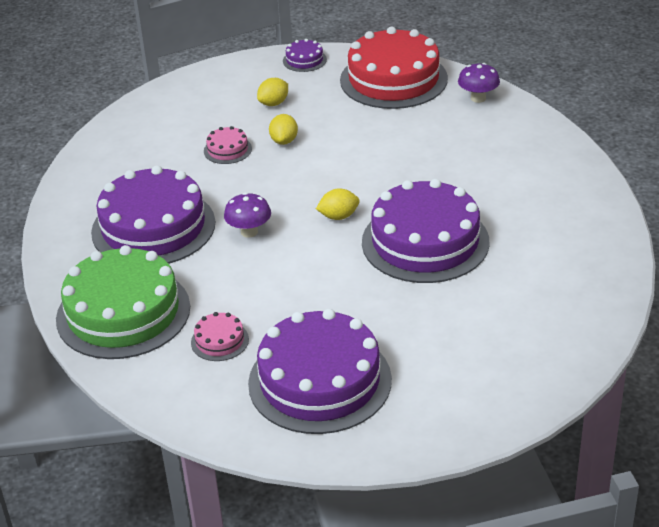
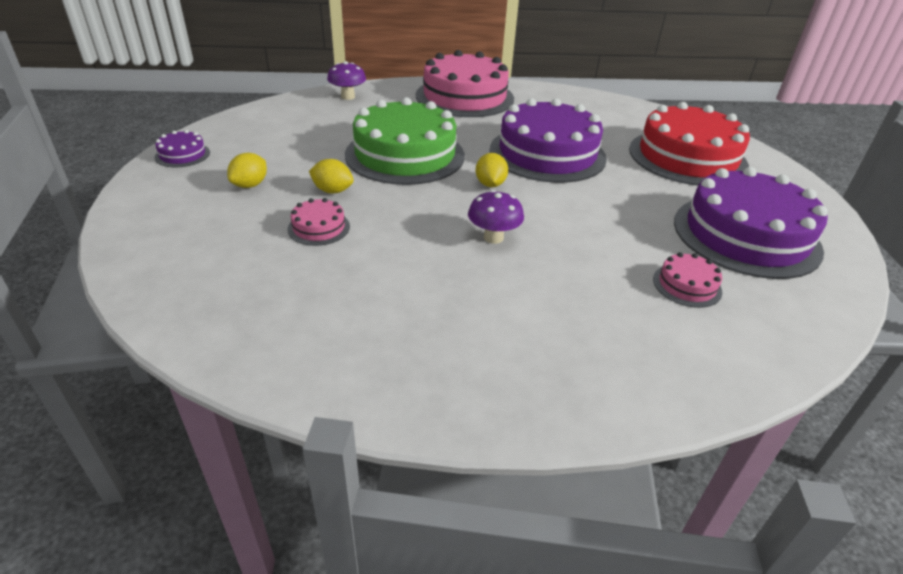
camera: 80 degrees left, 0 degrees up
green cake [56,245,190,359] -> green cake moved to [345,97,465,185]
purple cake [91,165,215,264] -> none
yellow lemon [257,78,288,106] -> yellow lemon turned 60 degrees clockwise [227,153,267,188]
red cake [340,27,448,109] -> red cake moved to [629,102,750,186]
none -> pink cake [416,50,514,117]

